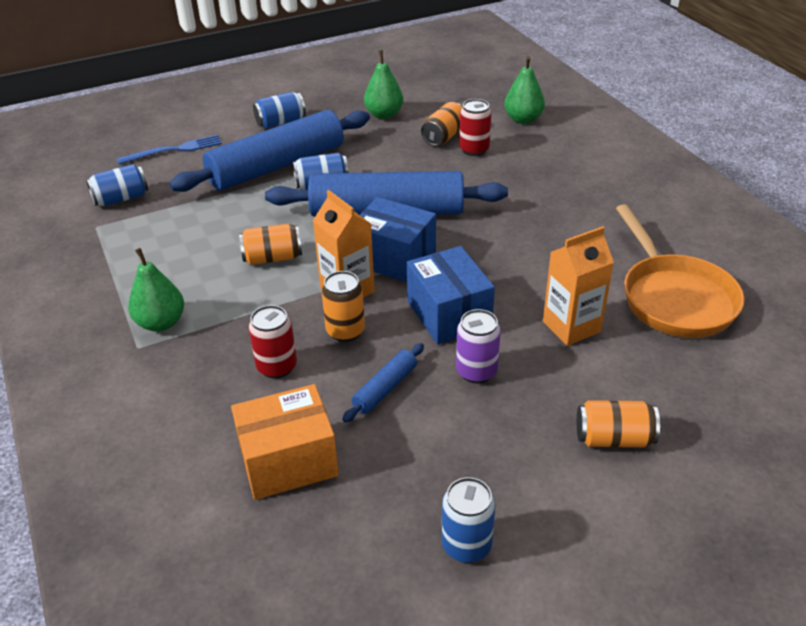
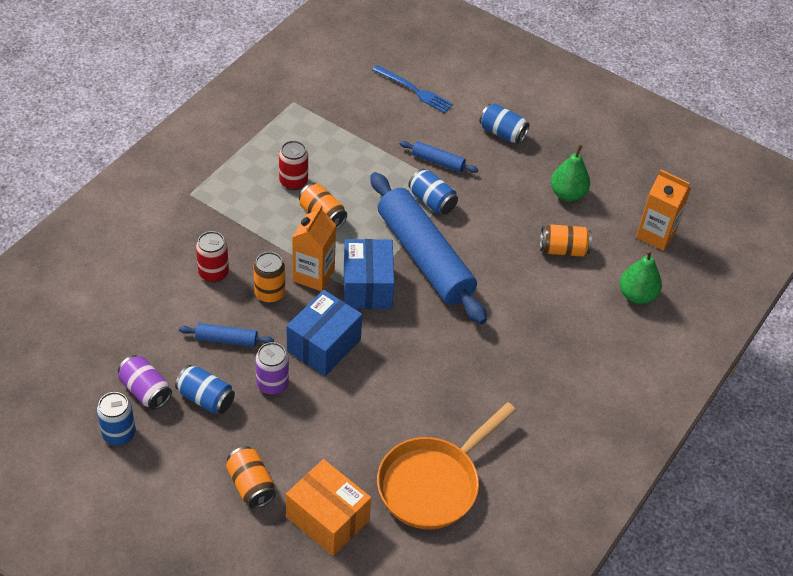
camera: 55 degrees right, 10 degrees up
blue can [86,164,148,206] -> blue can moved to [175,365,235,414]
green pear [128,248,184,332] -> none
blue rolling pin [169,110,370,192] -> blue rolling pin [400,141,478,173], size x0.42
orange box [231,384,339,500] -> orange box moved to [286,459,371,556]
red can [459,99,491,156] -> red can moved to [279,141,308,190]
orange carton [543,226,614,346] -> orange carton moved to [636,170,691,251]
none -> purple can [118,355,172,410]

